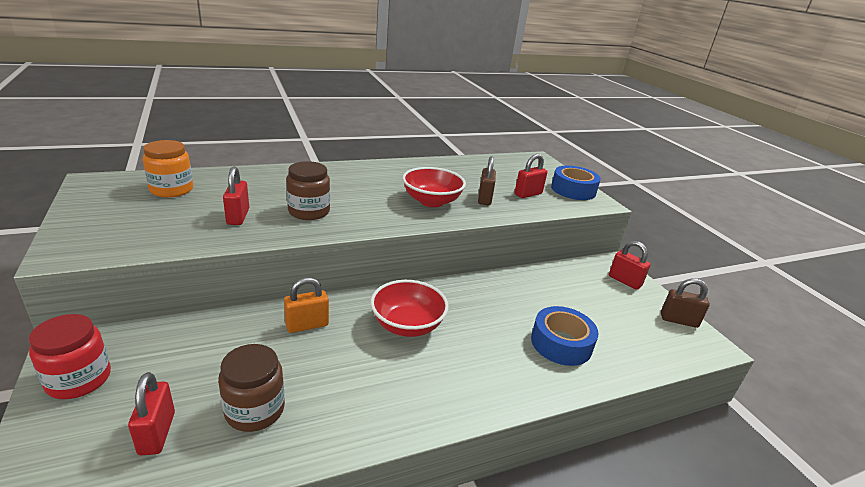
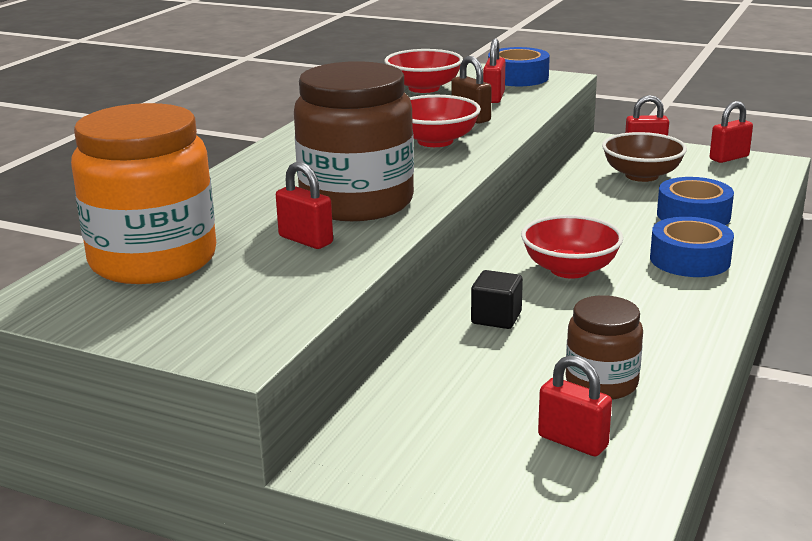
camera: 40 degrees left, 5 degrees down
red jar [29,314,111,399] -> none
orange jar [143,140,193,197] -> orange jar [71,103,216,284], size x1.85
orange padlock [284,277,329,333] -> black cube [471,270,523,329]
brown jar [286,161,330,220] -> brown jar [294,61,414,221], size x1.85
brown padlock [661,278,710,328] -> red padlock [710,101,753,163]
none -> red bowl [385,49,463,93]
none -> brown bowl [602,132,687,182]
none -> blue tape [650,217,734,277]

